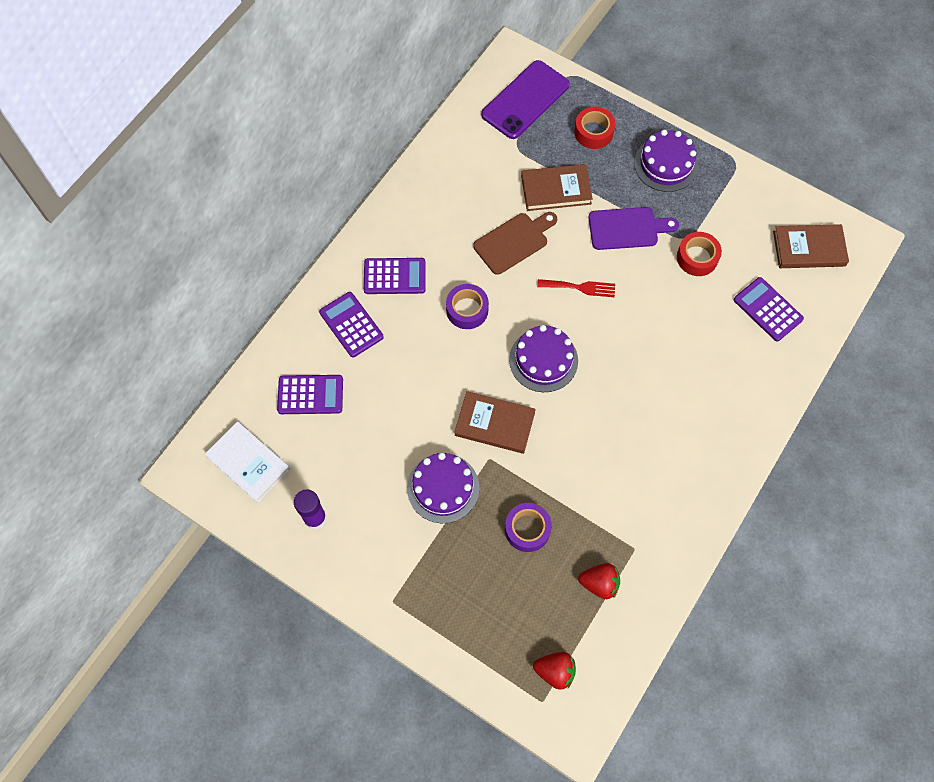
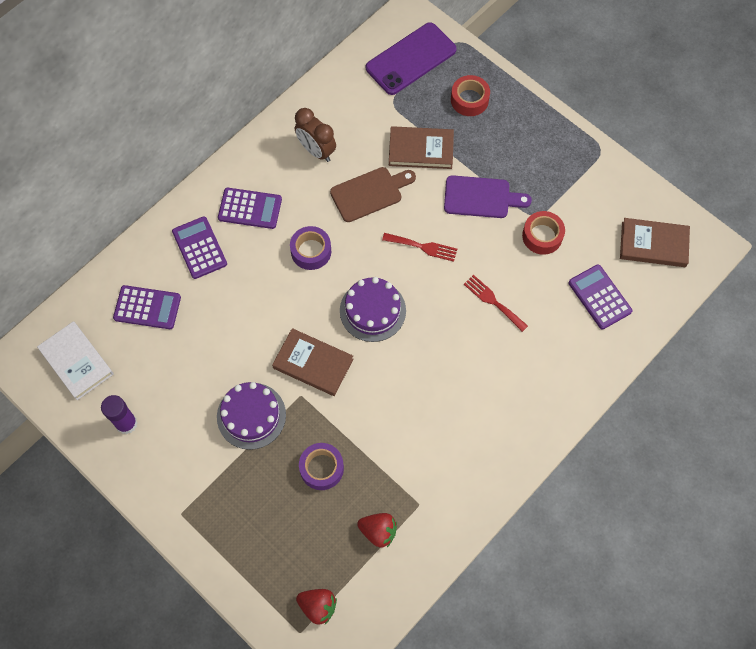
camera: 10 degrees right, 0 degrees up
purple cake [634,130,698,192] -> none
none -> brown clock [295,108,336,162]
none -> red fork [464,275,528,332]

